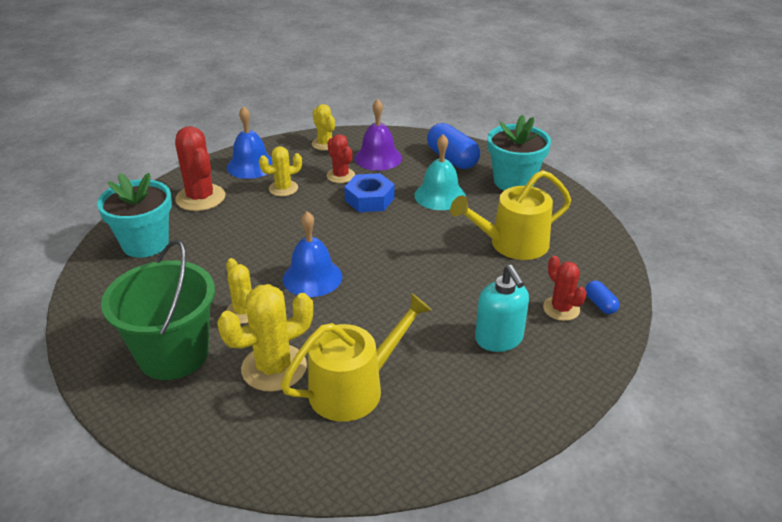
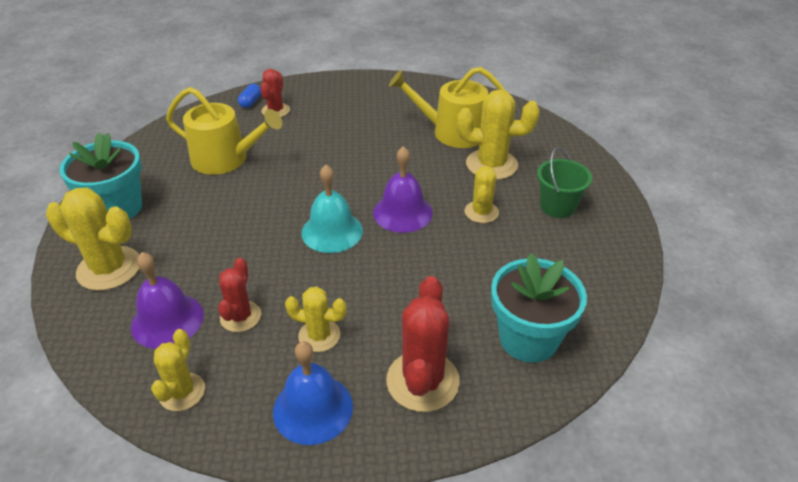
camera: 140 degrees left, 5 degrees up
green bucket [101,239,215,380] -> green bucket [537,147,592,218], size x0.58
blue bell [283,211,342,297] -> purple bell [373,146,433,233]
blue nut [344,173,395,212] -> none
turquoise bell [414,134,466,210] -> turquoise bell moved to [301,165,363,253]
blue capsule [427,123,480,169] -> yellow cactus [46,188,139,291]
turquoise soap dispenser [475,265,529,352] -> none

